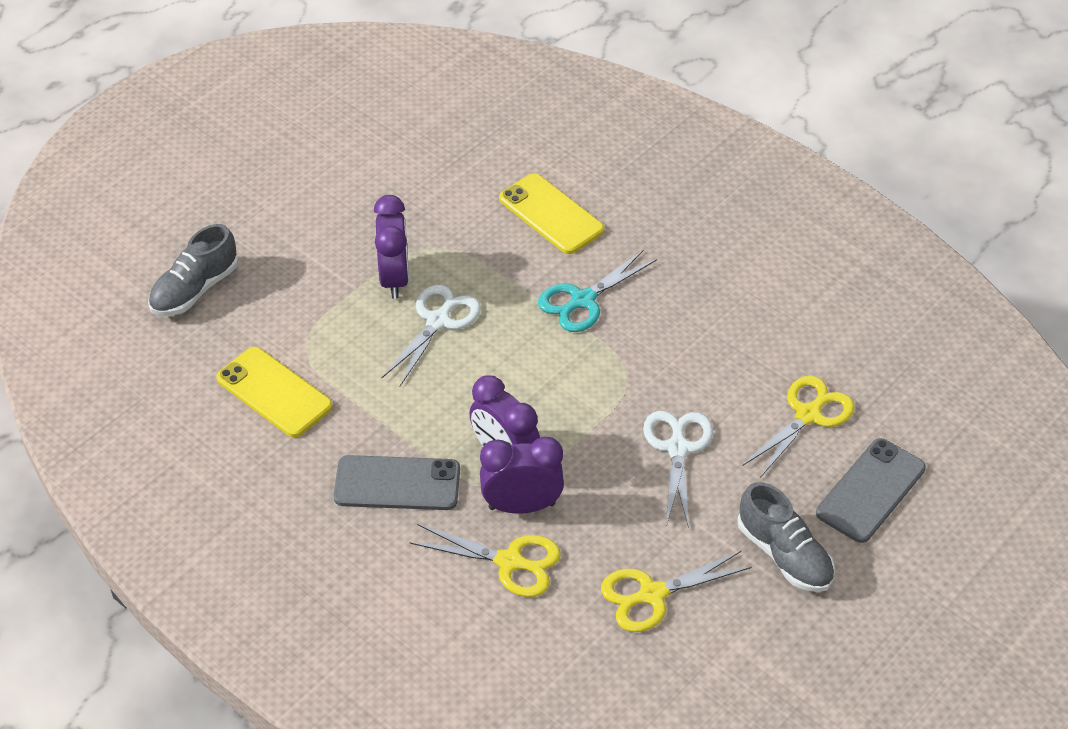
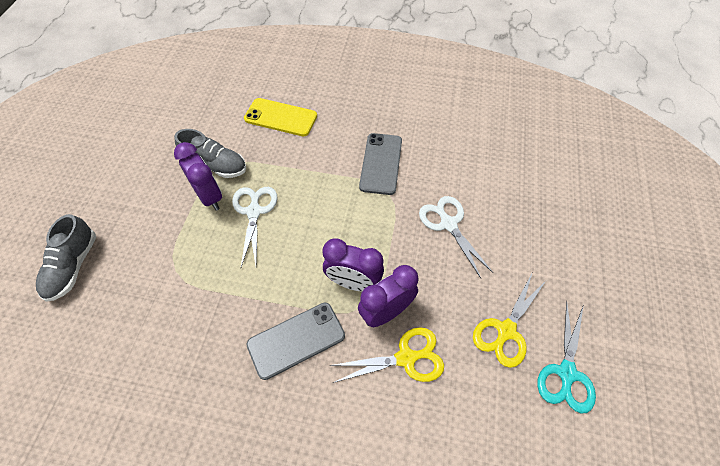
camera: 30 degrees left, 10 degrees up
yellow phone [216,347,333,437] -> none
turquoise scissors [538,250,657,332] -> turquoise scissors moved to [537,301,596,414]
grey shoe [737,482,835,592] -> grey shoe moved to [174,129,246,178]
yellow scissors [742,376,855,478] -> none
grey phone [816,438,926,543] -> grey phone moved to [359,133,402,195]

